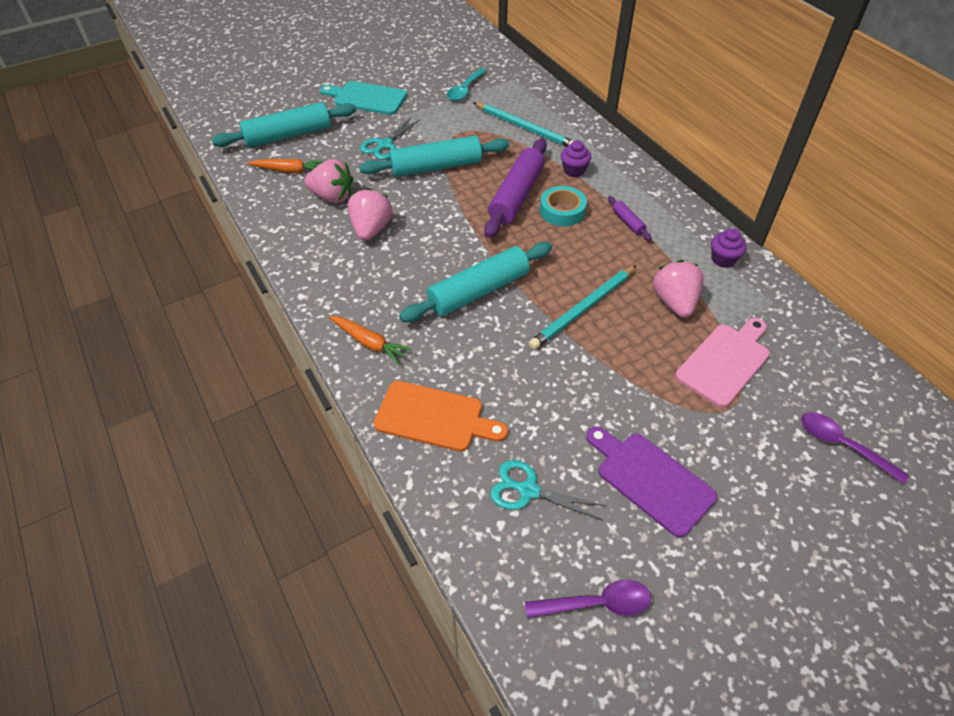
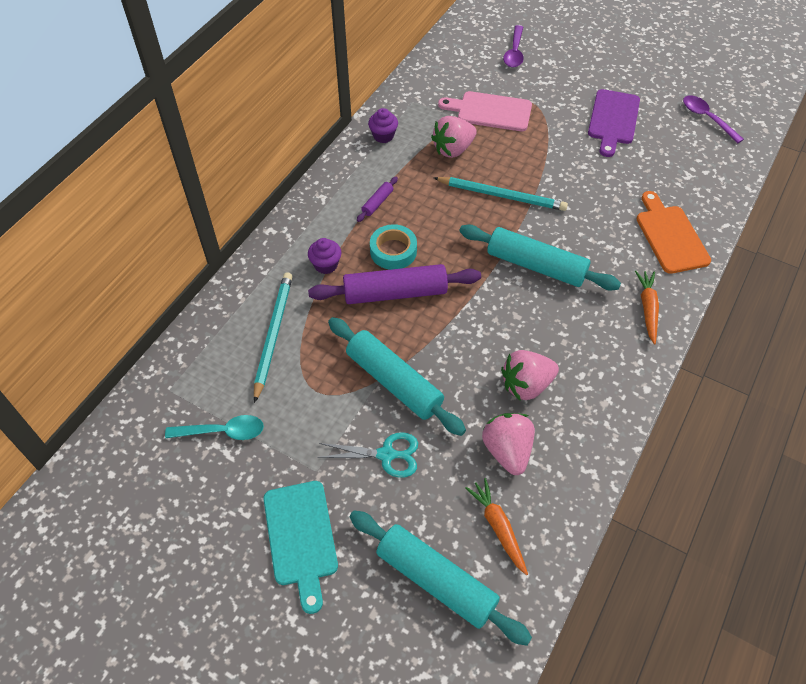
camera: 120 degrees left, 5 degrees up
turquoise scissors [490,460,606,521] -> none

